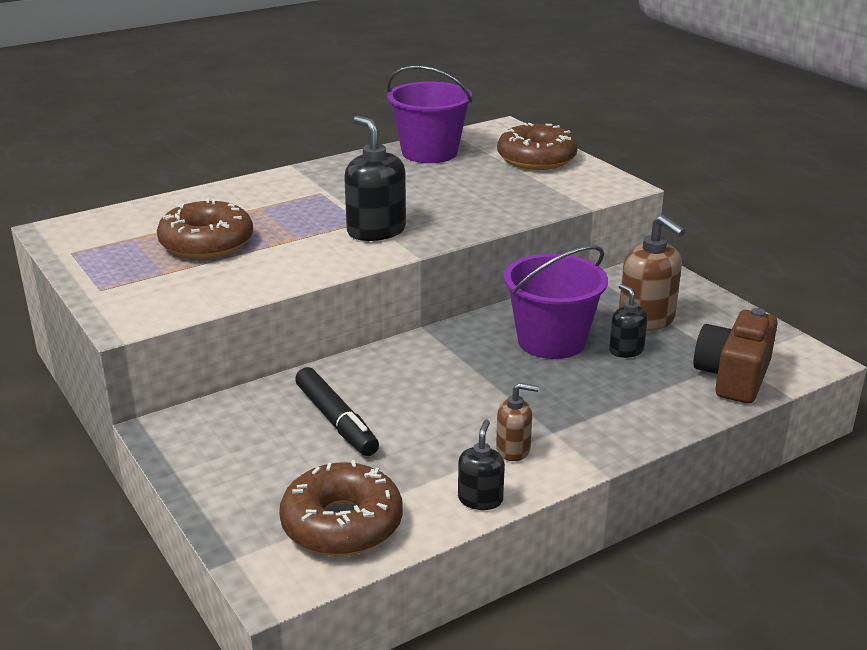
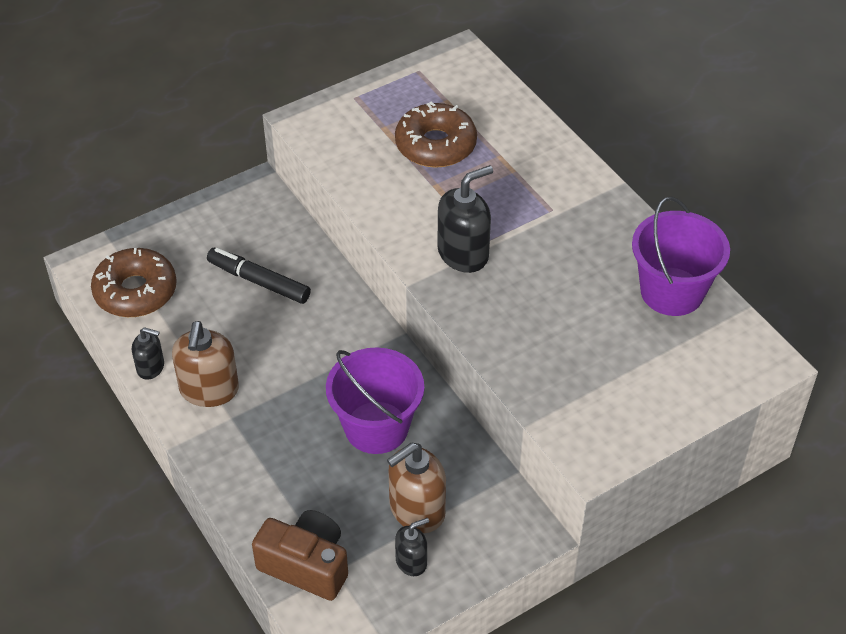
camera: 90 degrees right, 20 degrees up
black marker [295,367,379,456] -> black marker turned 60 degrees clockwise [207,248,311,304]
brown soap dispenser [496,383,539,461] -> brown soap dispenser [172,321,239,407], size x1.75
brown donut [497,123,578,170] -> none
black soap dispenser [609,284,648,358] -> black soap dispenser moved to [395,518,429,576]

